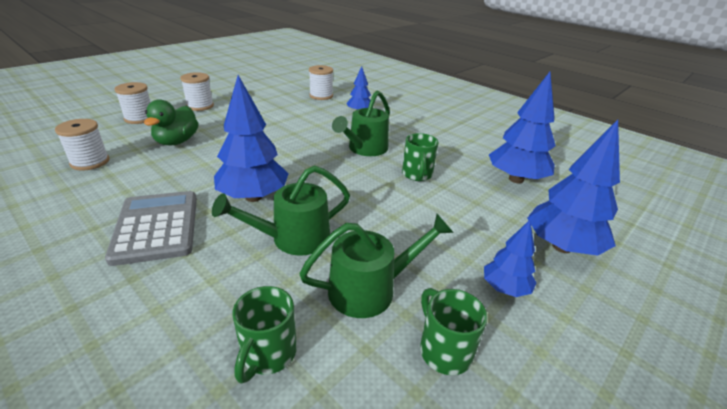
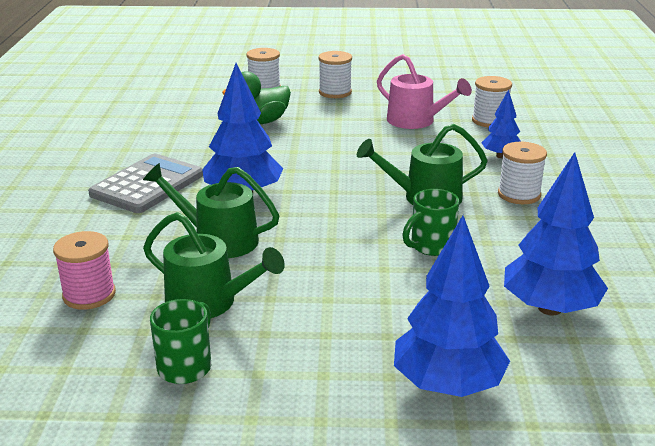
camera: 50 degrees right, 5 degrees down
white spool [55,119,110,171] -> white spool moved to [498,142,547,204]
green mug [233,286,297,383] -> pink spool [53,231,116,310]
blue tree [484,220,537,297] -> none
none -> pink watering can [377,54,472,129]

